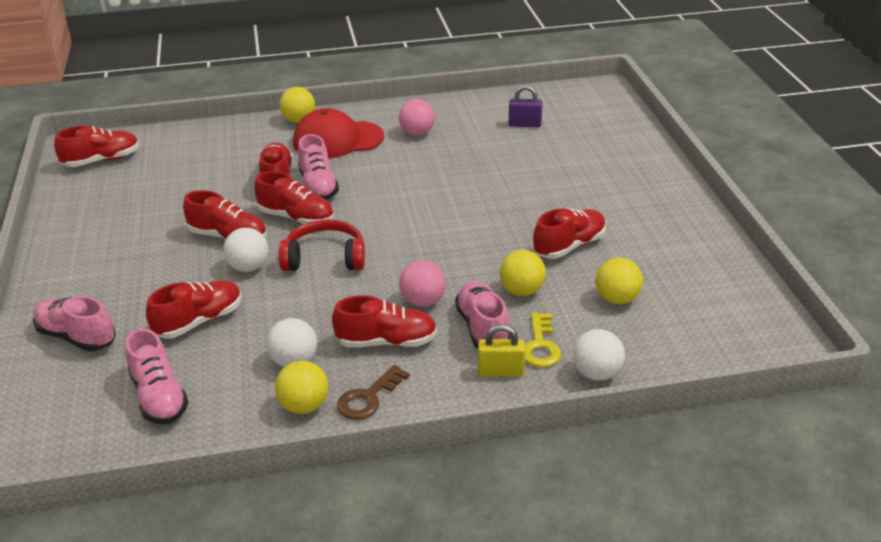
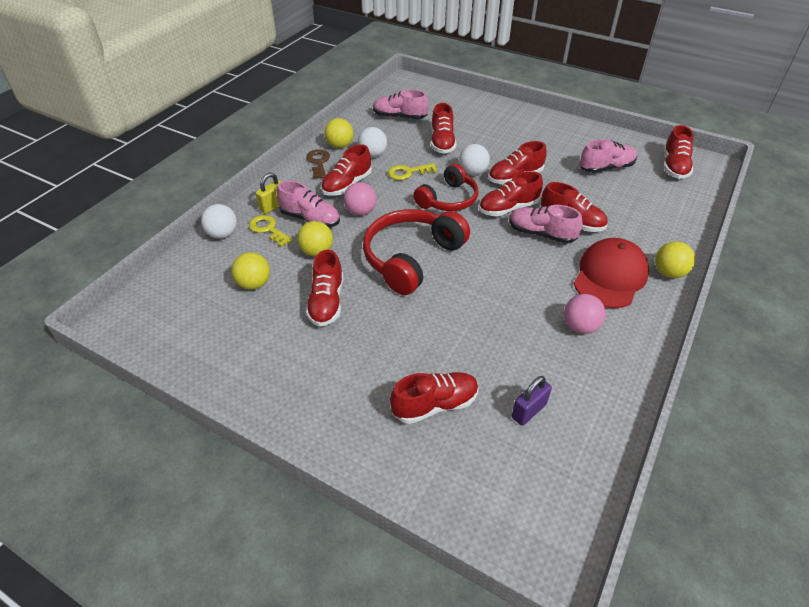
camera: 130 degrees right, 10 degrees up
pink shoe [33,296,116,351] -> pink shoe moved to [580,139,637,173]
none -> red headphones [363,209,470,295]
none -> yellow key [388,163,437,180]
none -> red shoe [390,372,479,424]

